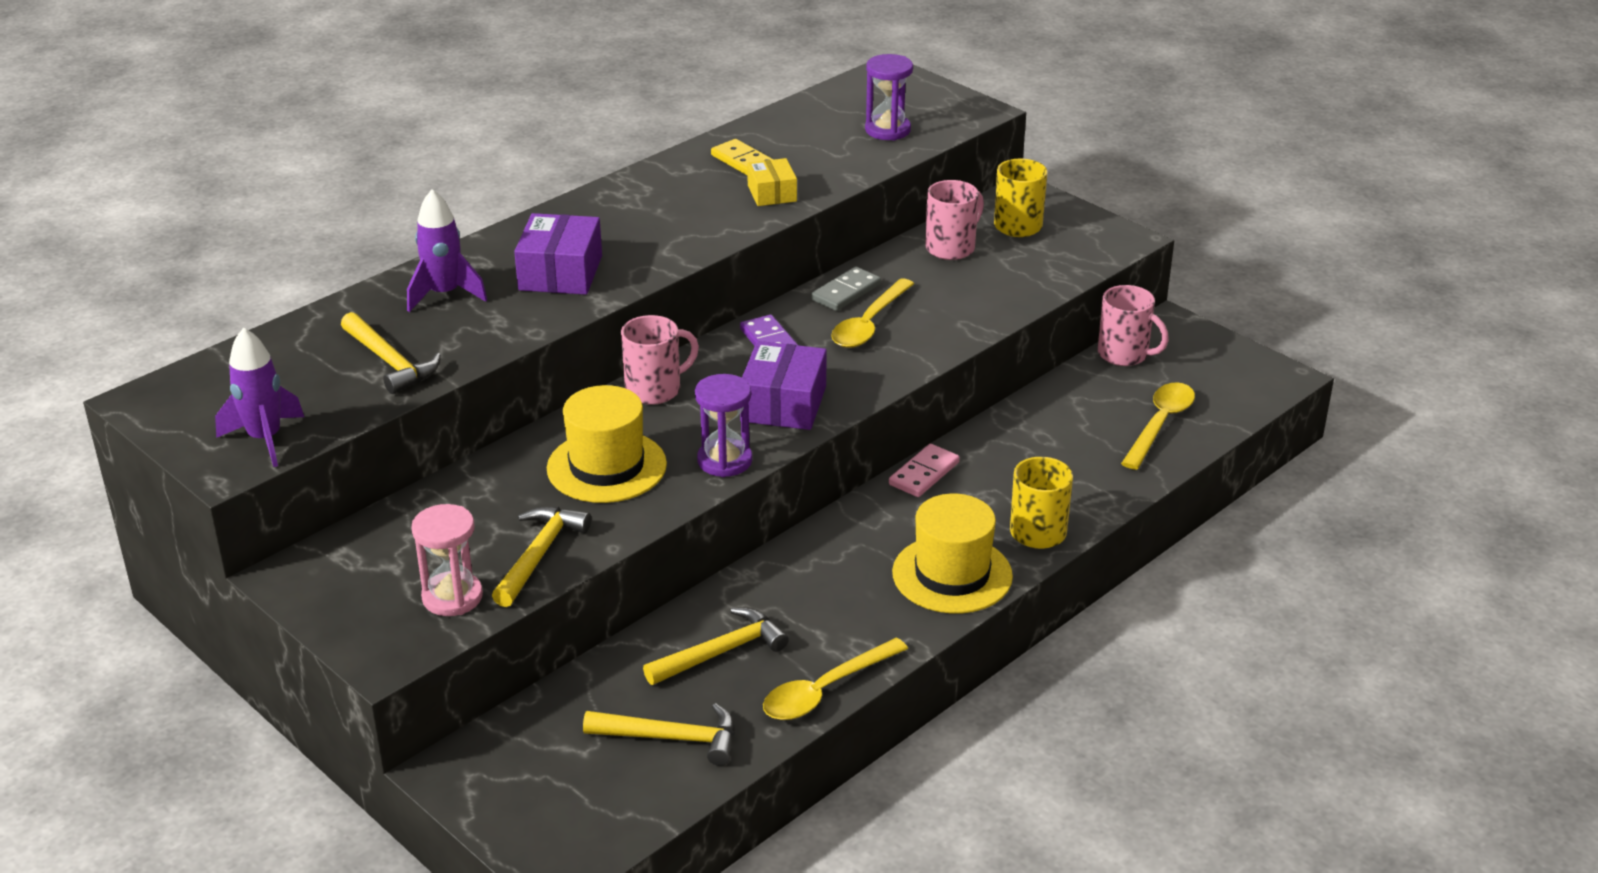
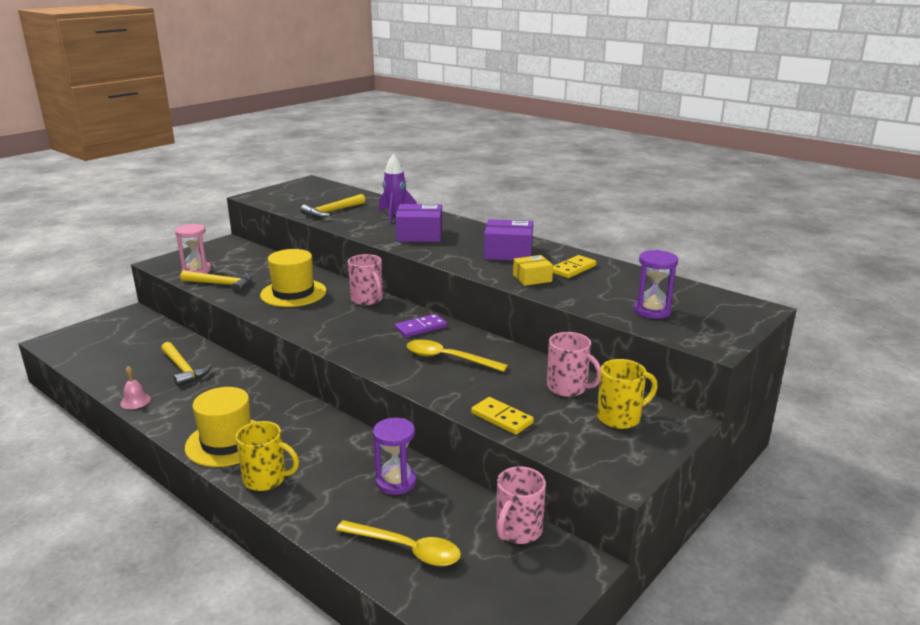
camera: 85 degrees right, 10 degrees down
purple rocket [215,327,304,467] -> none
yellow hammer [583,703,735,766] -> none
purple hourglass [695,374,752,477] -> purple hourglass moved to [373,418,416,495]
purple box [740,341,827,430] -> purple box moved to [484,219,533,261]
yellow spoon [763,638,908,720] -> pink bell [120,366,151,409]
grey domino [811,267,881,311] -> none
pink domino [889,444,960,497] -> none
none -> yellow domino [471,397,534,435]

